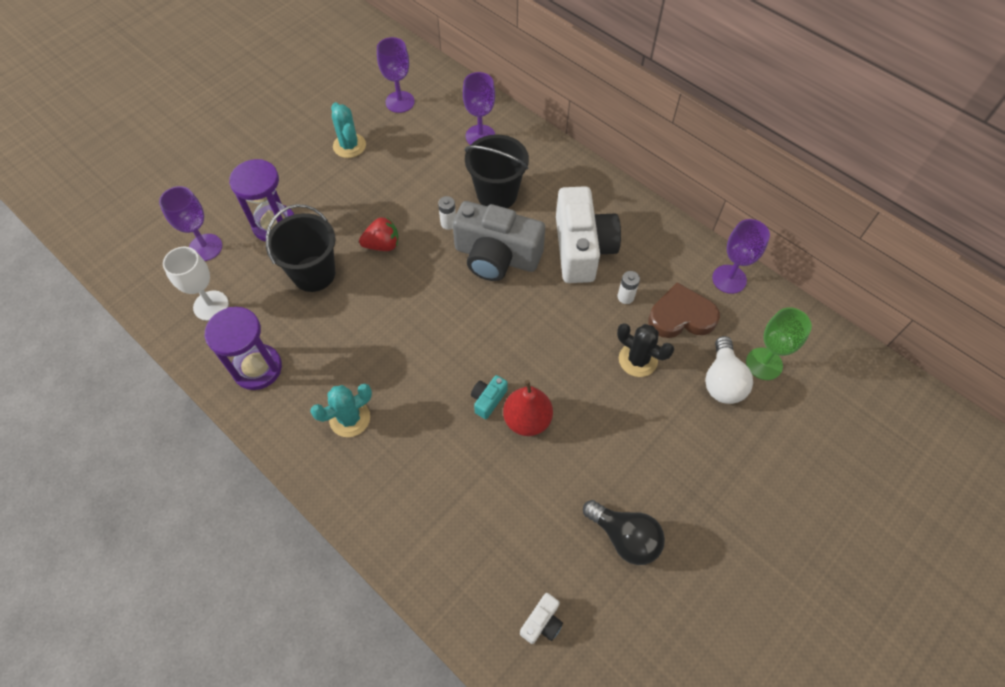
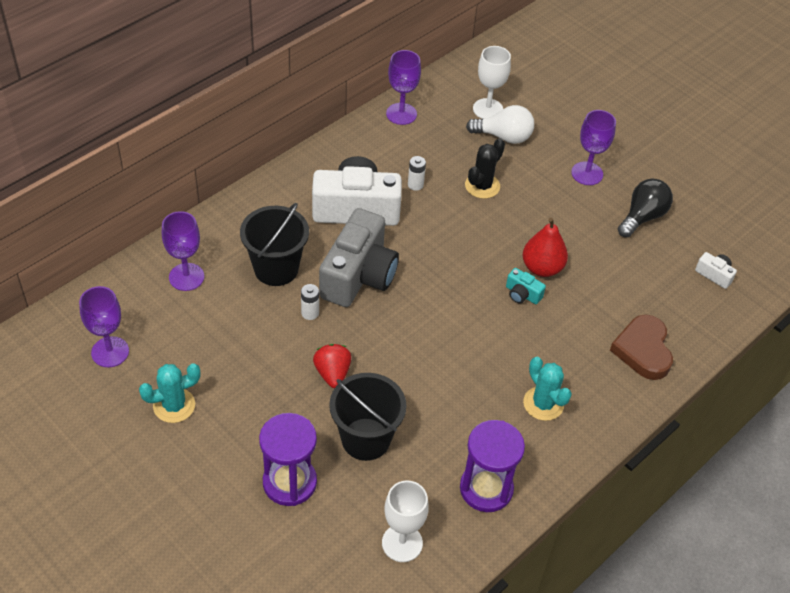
camera: 90 degrees left, 10 degrees down
purple goblet [159,186,222,261] -> purple goblet moved to [571,110,616,185]
brown heart [648,282,720,338] -> brown heart moved to [610,314,673,380]
green goblet [746,308,812,380] -> white goblet [473,46,511,119]

